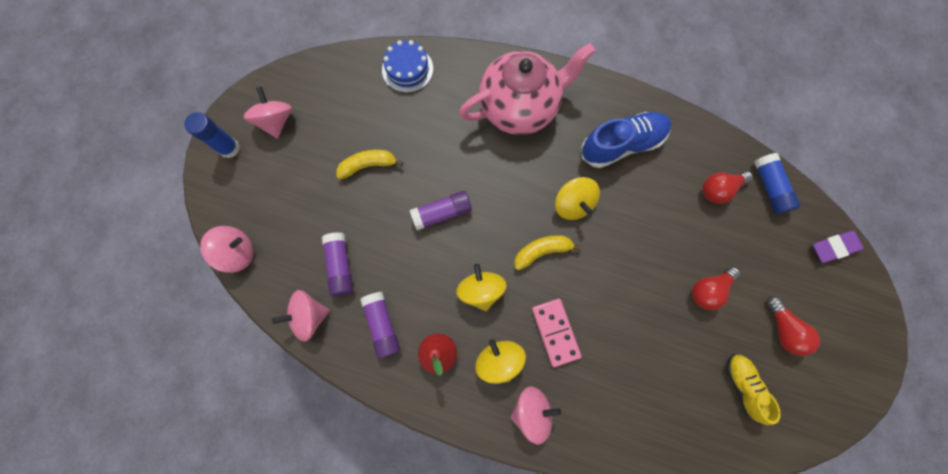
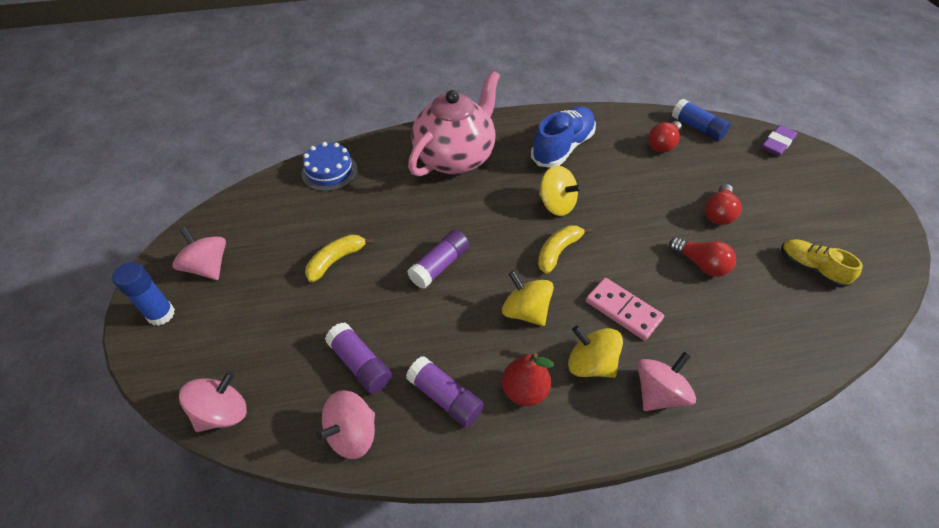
camera: 30 degrees left, 25 degrees down
red light bulb [766,296,820,356] -> red light bulb moved to [669,237,736,277]

